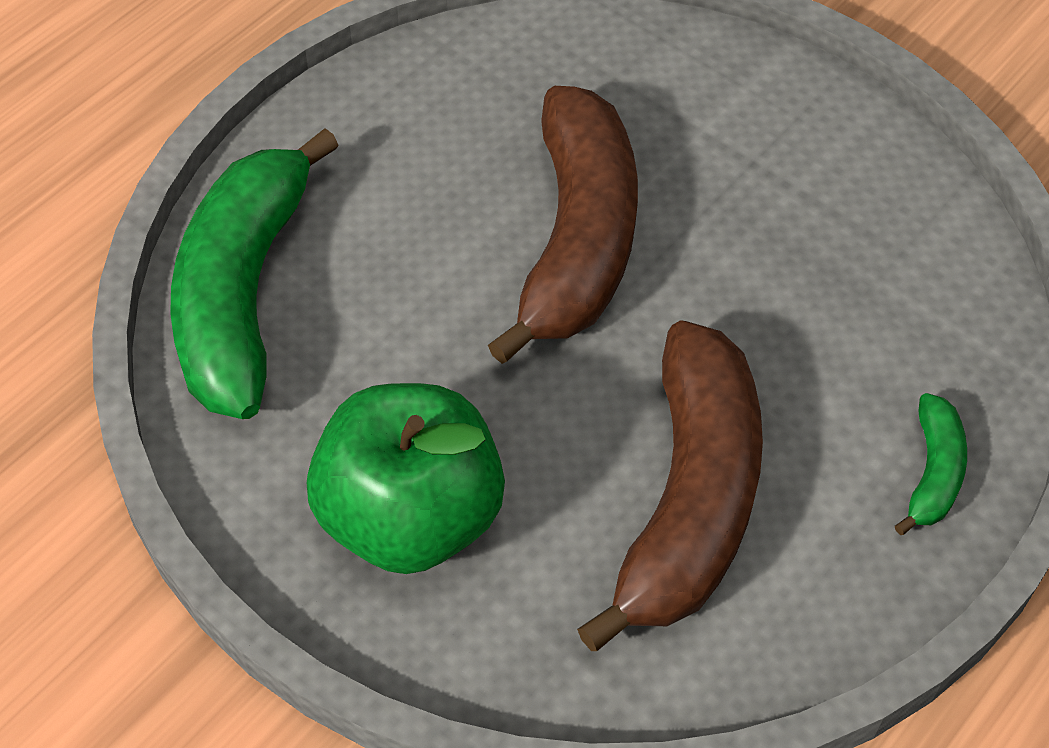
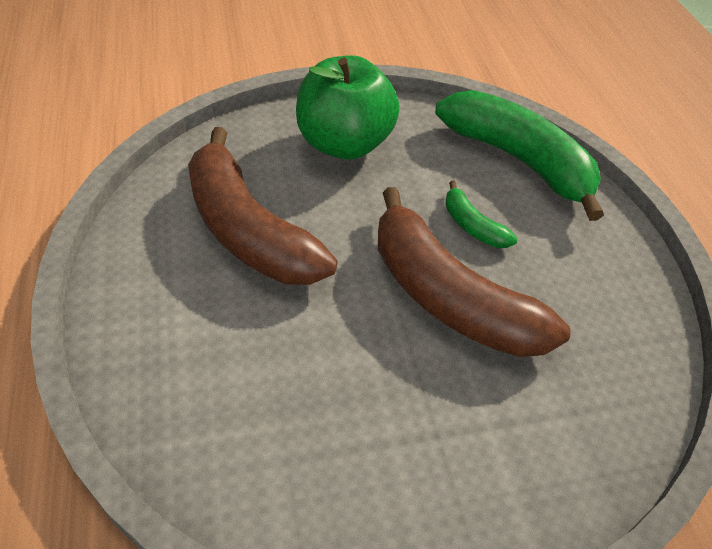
camera: 125 degrees right, 5 degrees down
green banana [895,393,967,535] -> green banana moved to [445,180,518,248]

